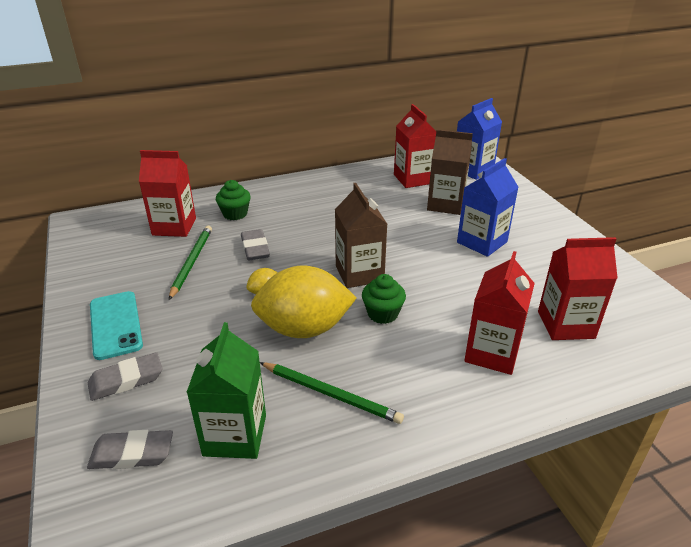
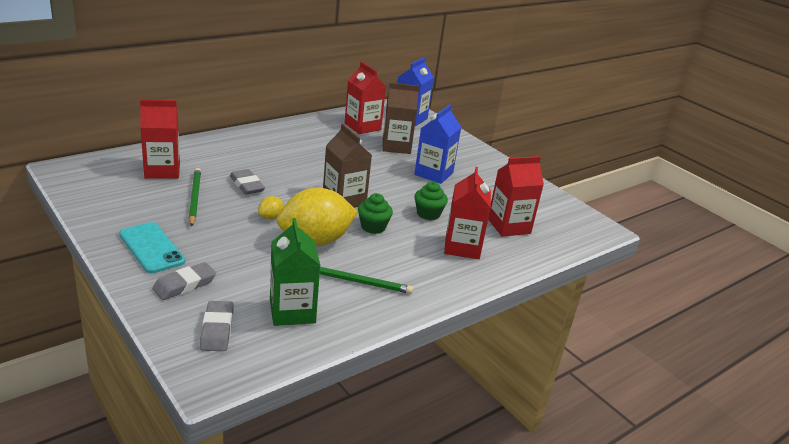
camera: 20 degrees left, 5 degrees down
grey eraser [87,430,173,469] -> grey eraser turned 75 degrees counterclockwise [200,301,234,351]
green cupcake [216,180,251,220] -> green cupcake moved to [415,181,448,220]

